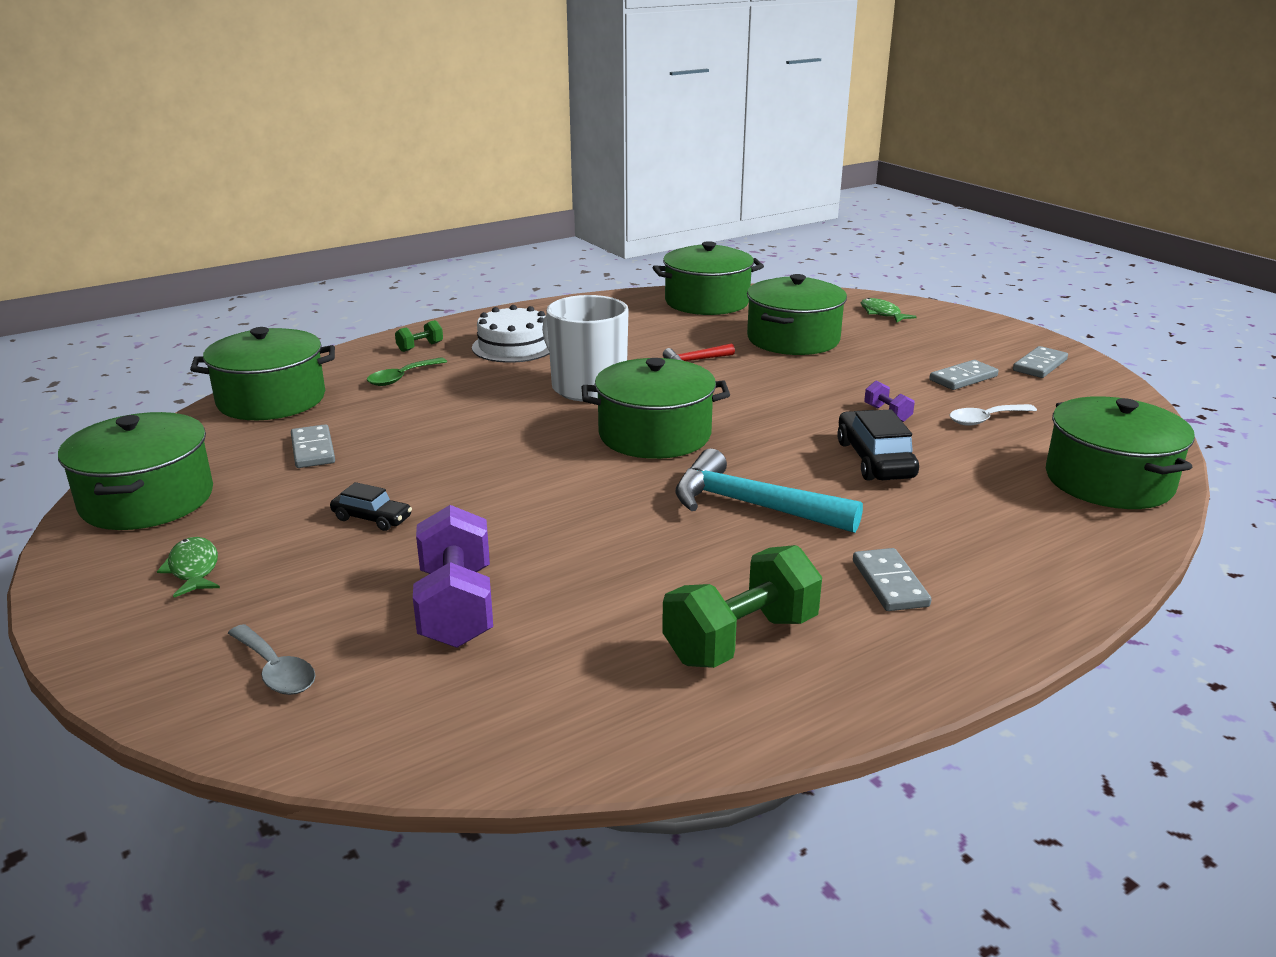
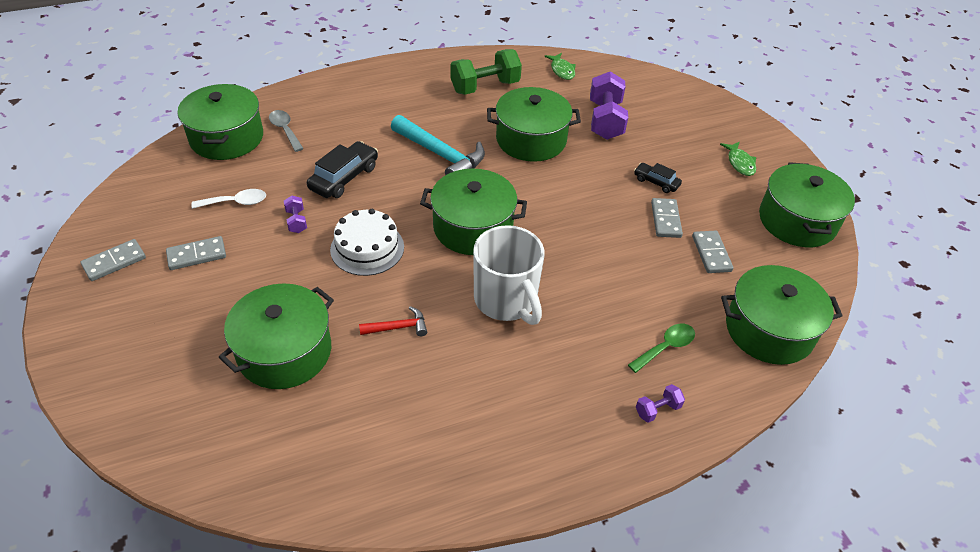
camera: 170 degrees left, 20 degrees up
grey spoon [228,624,316,695] -> grey spoon moved to [269,110,304,152]
green dumbbell [395,320,443,352] -> purple dumbbell [636,384,685,423]
white cake [472,305,549,363] -> white cake moved to [330,209,404,276]
green pot [652,241,764,315] -> green pot moved to [487,87,581,162]
black car [837,409,919,481] -> black car turned 150 degrees counterclockwise [307,141,378,198]
grey domino [853,548,931,611] -> grey domino moved to [651,198,683,238]
green fish [861,298,917,323] -> green fish moved to [544,53,576,80]

